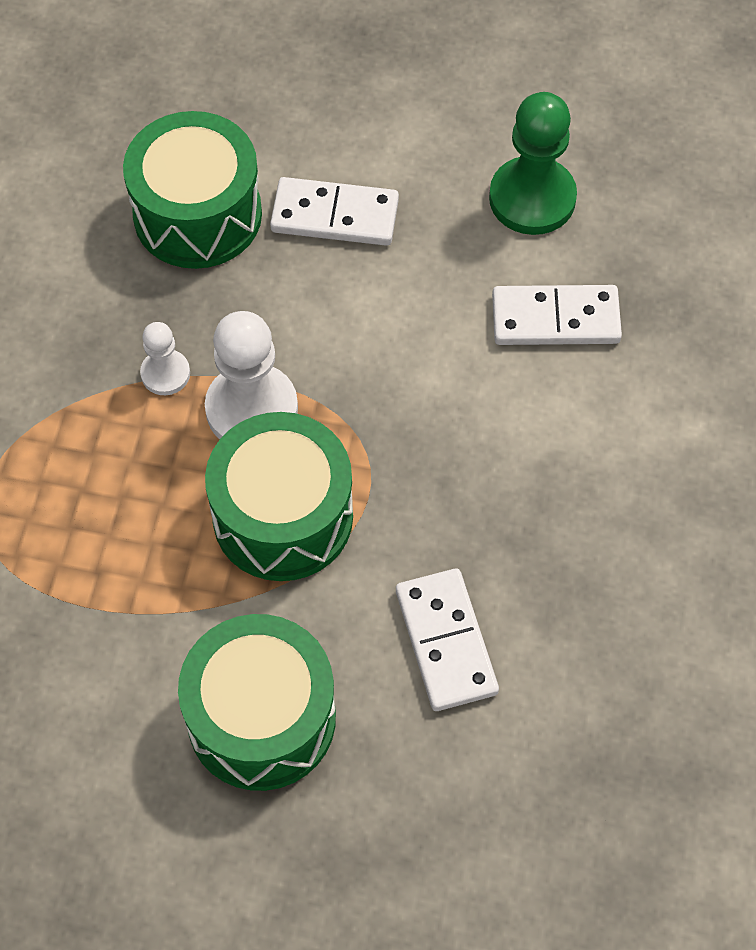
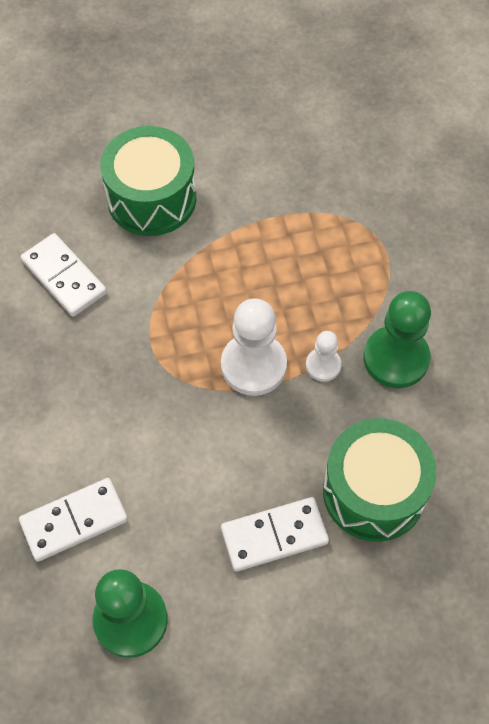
camera: 155 degrees right, 0 degrees up
green drum [205,412,353,581] -> none
none -> green pawn [363,291,431,388]

